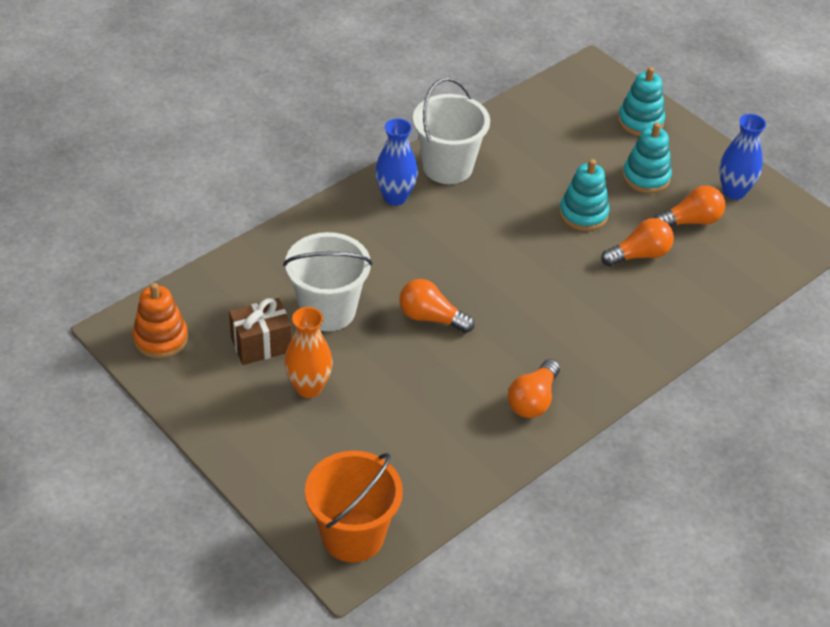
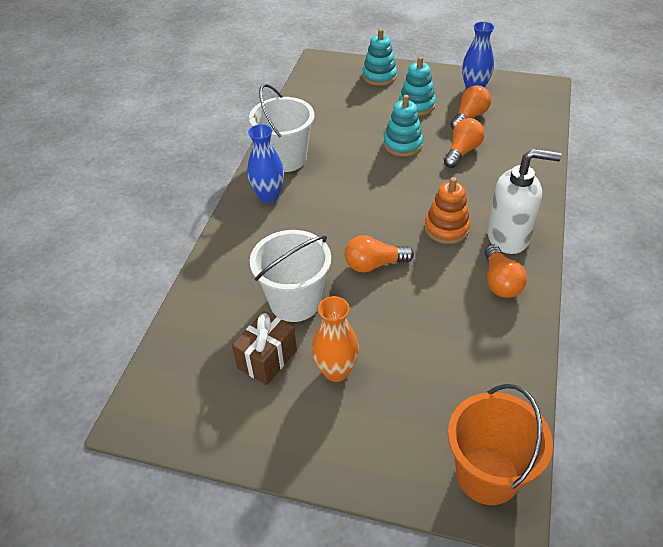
camera: 30 degrees left, 0 degrees up
orange stacking toy [133,283,188,359] -> orange stacking toy moved to [425,177,470,244]
none -> white soap dispenser [487,149,562,254]

